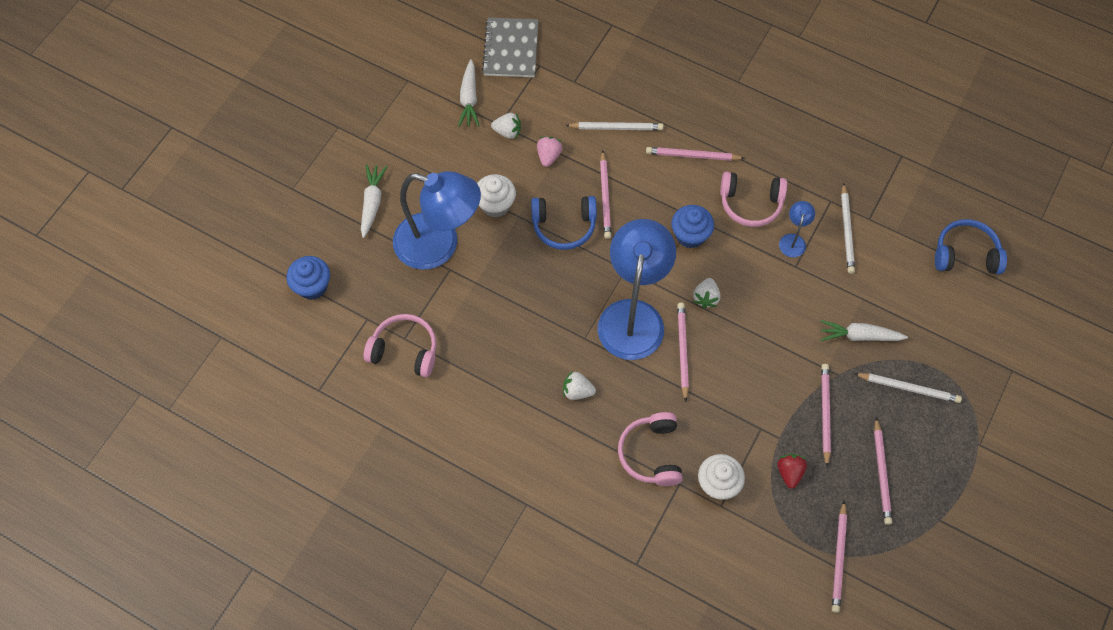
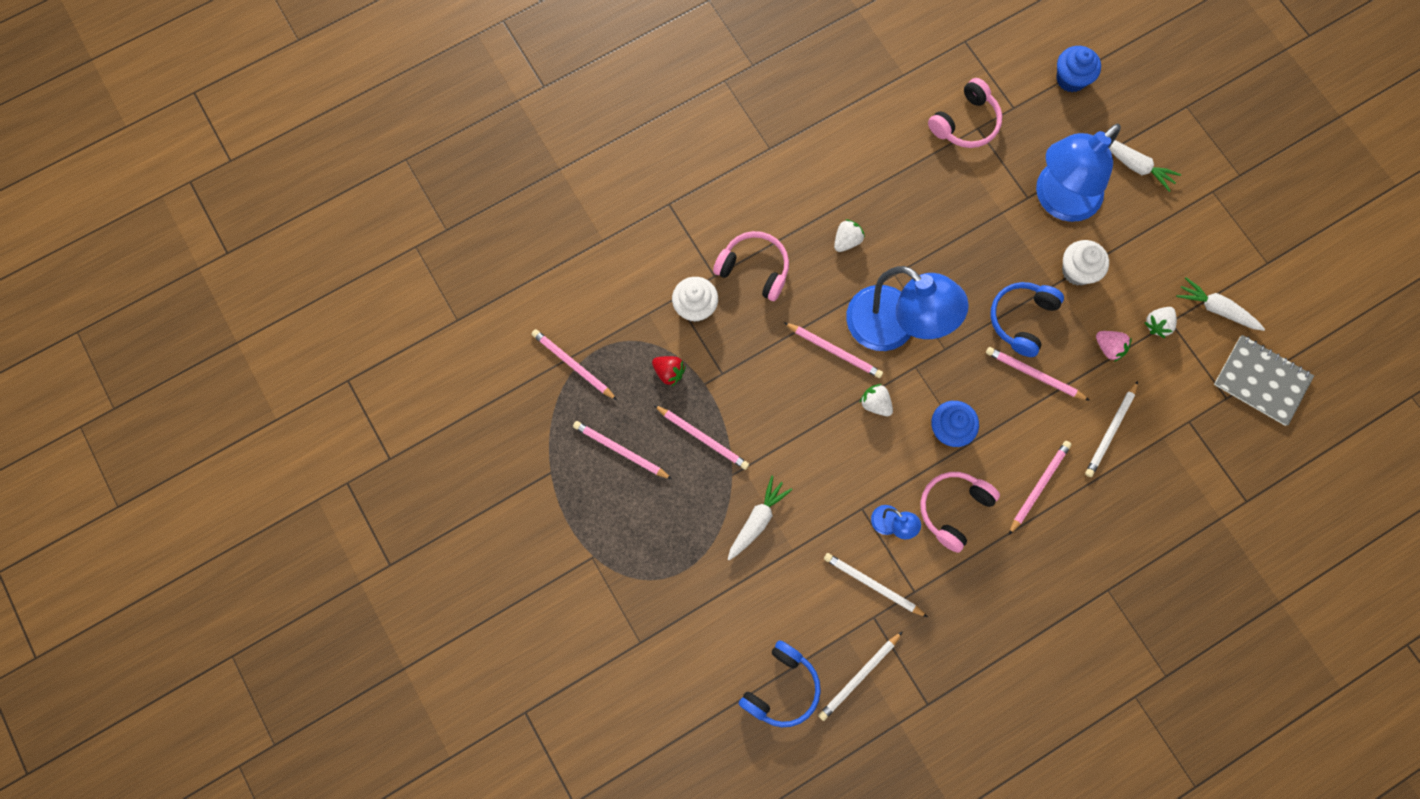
camera: 120 degrees right, 10 degrees up
white pencil [854,373,962,403] -> white pencil moved to [818,631,903,721]

